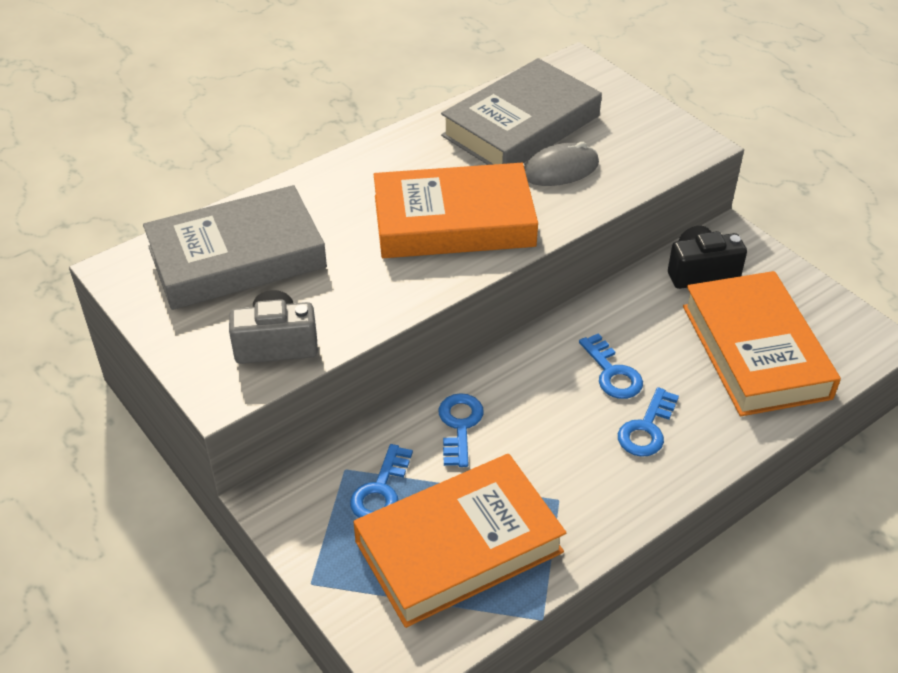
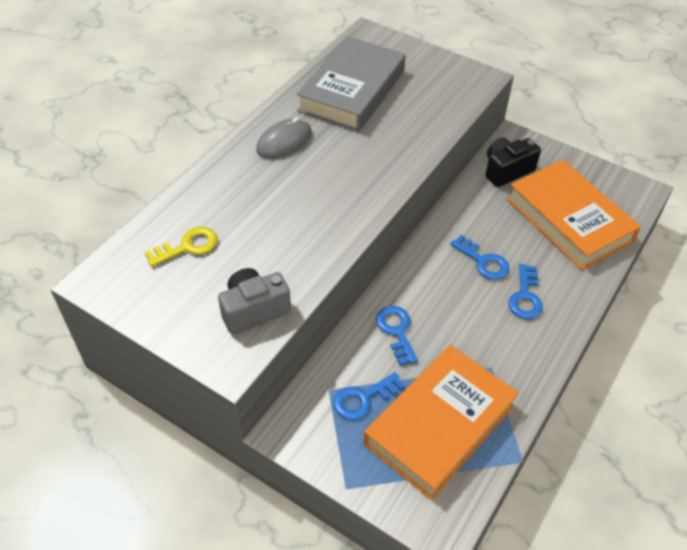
camera: 20 degrees left, 5 degrees up
grey book [143,185,327,310] -> yellow key [145,227,217,267]
blue key [350,444,413,518] -> blue key turned 60 degrees clockwise [333,372,405,420]
orange book [374,163,538,258] -> none
grey mouse [524,142,599,186] -> grey mouse moved to [256,117,312,159]

